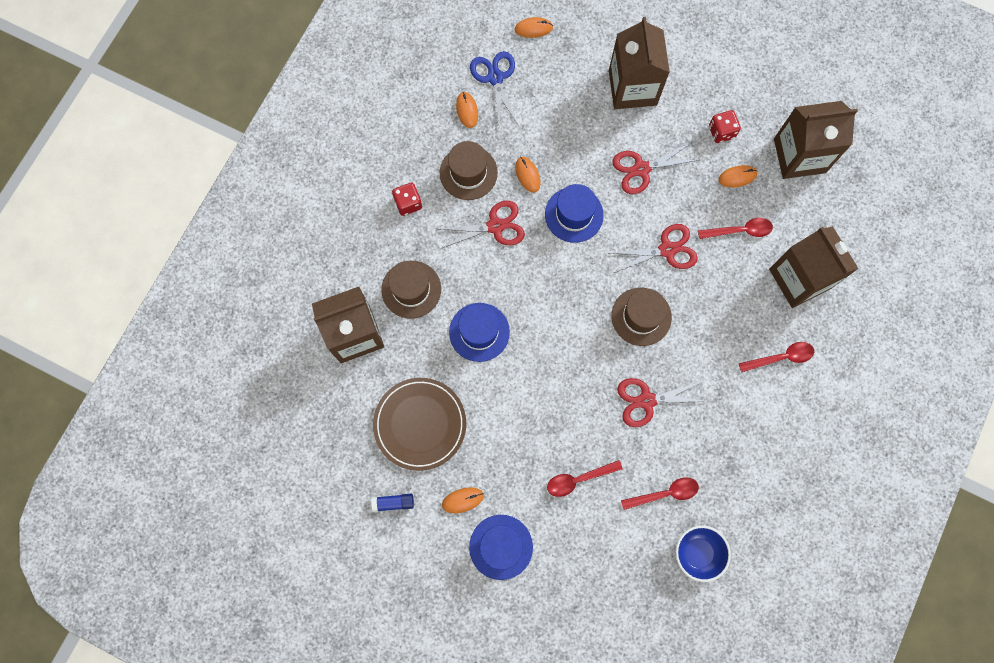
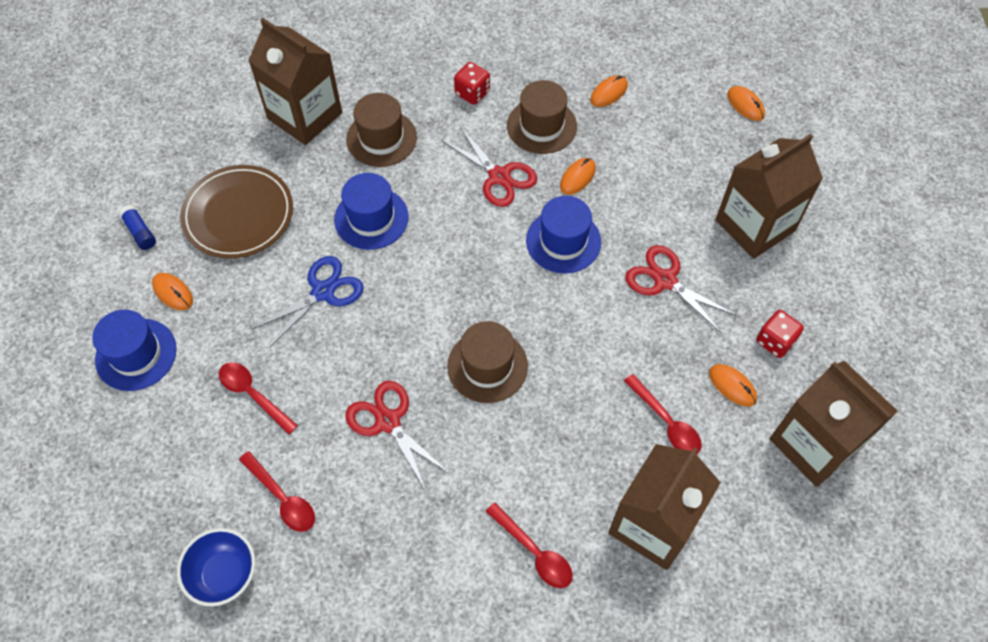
camera: 60 degrees right, 15 degrees down
blue scissors [470,51,519,126] -> blue scissors moved to [253,256,364,348]
red scissors [611,224,698,273] -> none

